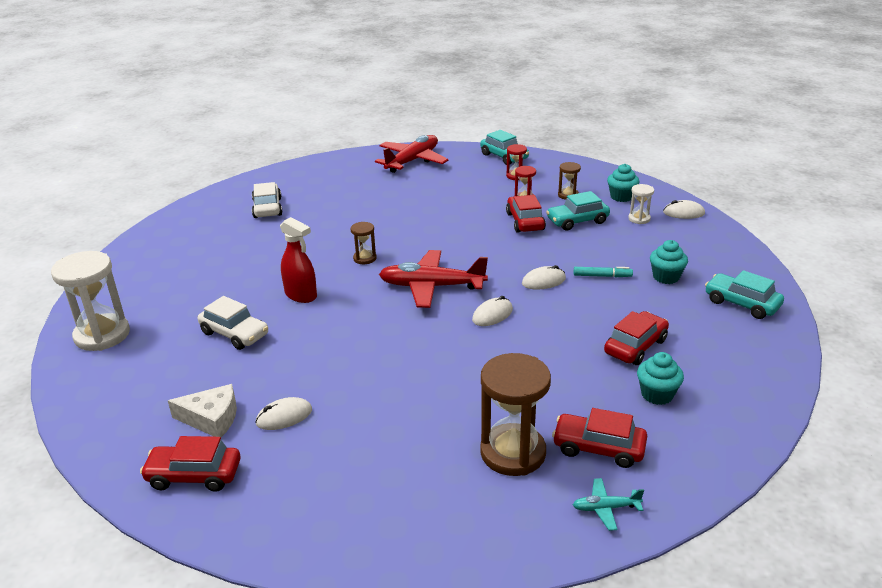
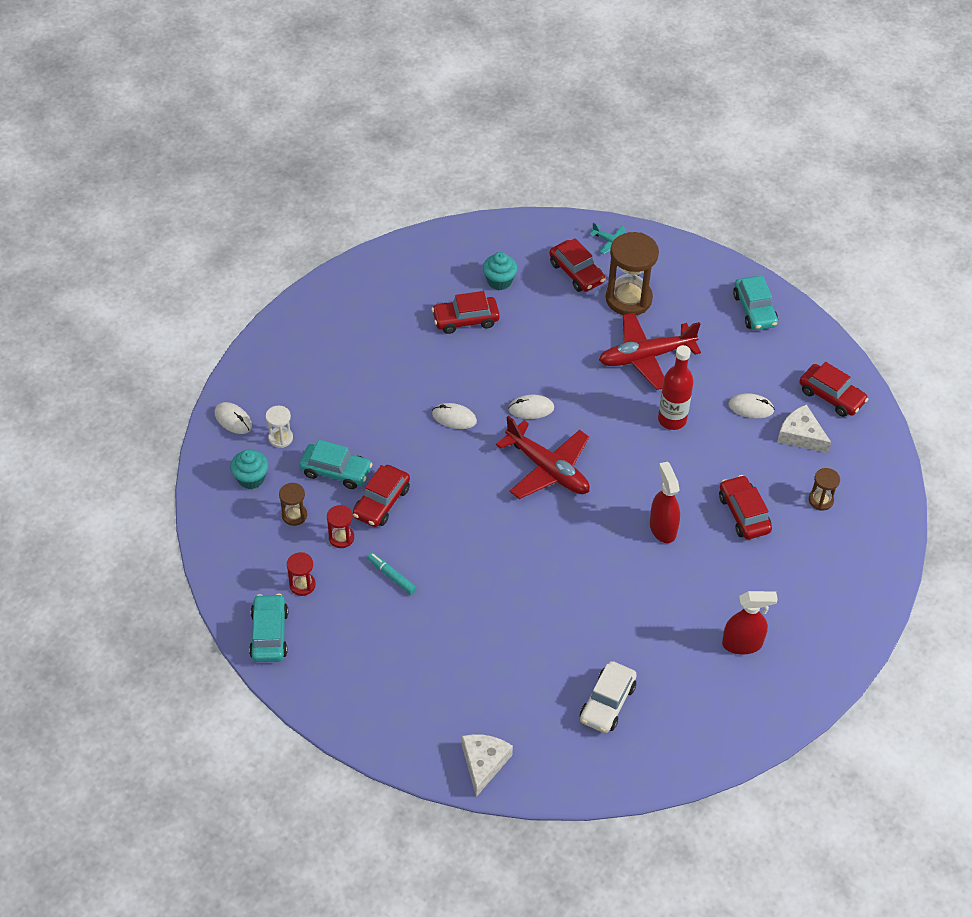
camera: 145 degrees left, 20 degrees up
white hourglass [51,251,130,351] -> none
white car [198,296,268,350] -> red car [719,475,772,539]
brown hourglass [351,222,376,264] -> brown hourglass moved to [809,468,840,511]
red plane [375,135,449,173] -> red plane moved to [599,313,701,390]
turquoise marker [574,267,633,277] -> turquoise marker moved to [367,552,417,594]
turquoise cupcake [650,240,688,284] -> none
turquoise car [705,270,784,319] -> turquoise car moved to [733,276,778,330]
none -> white cheese [462,734,513,797]
none -> red bottle [658,345,694,430]
none -> red spray bottle [722,591,778,655]

